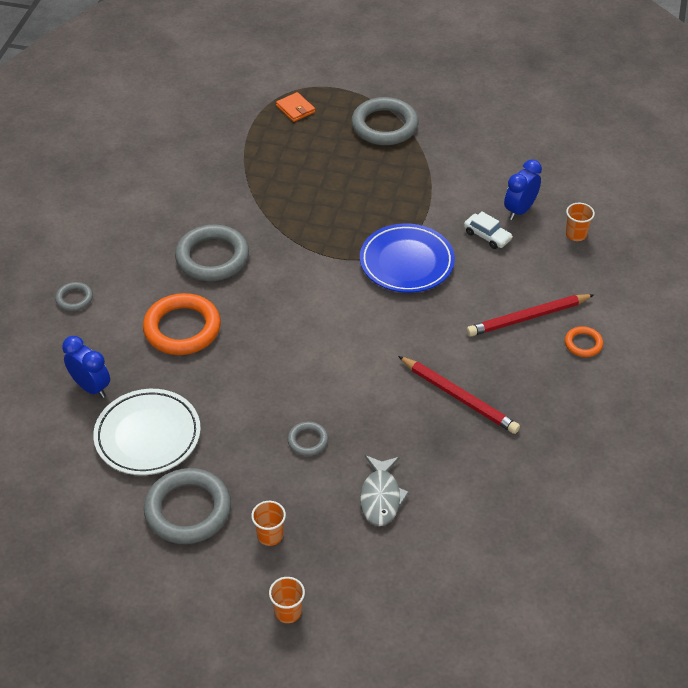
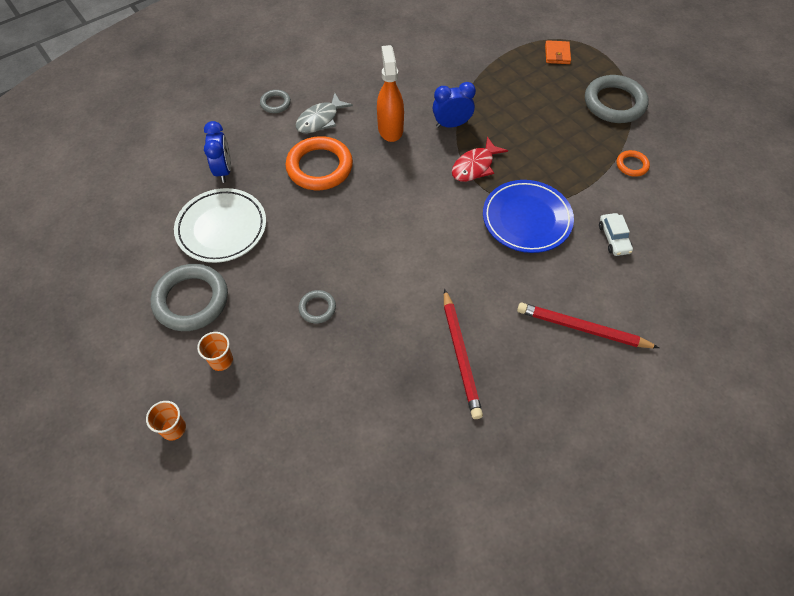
camera: 40 degrees right, 10 degrees up
grey ring [175,225,249,281] -> orange spray bottle [377,45,404,142]
grey fish [360,455,410,526] -> grey fish moved to [296,93,353,133]
blue clock [504,159,542,220] -> blue clock moved to [433,82,476,128]
orange ring [565,326,603,357] -> orange ring moved to [617,150,650,177]
orange cup [566,203,595,241] -> none
none -> red fish [452,137,508,182]

